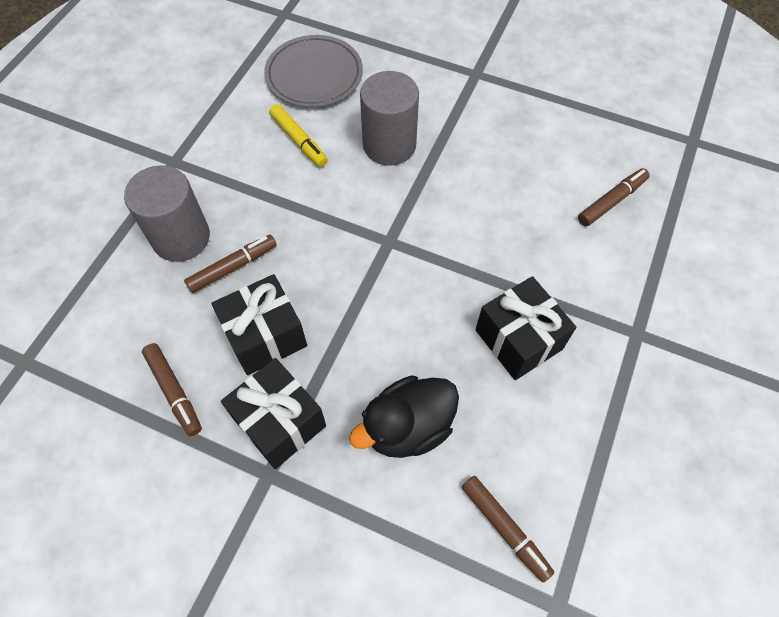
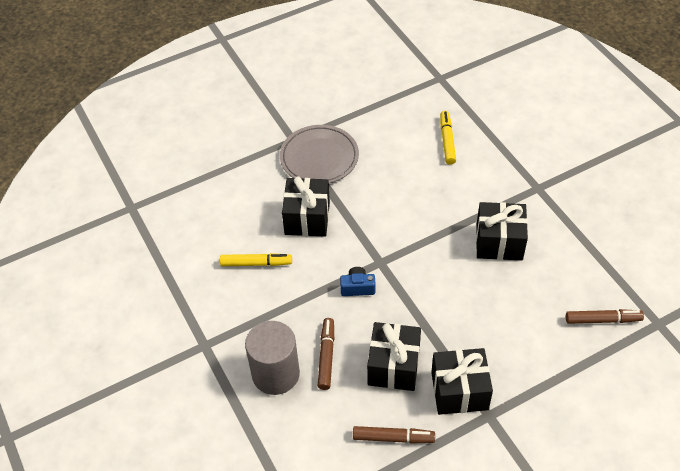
camera: 50 degrees left, 10 degrees down
grey plate [264,35,363,107] -> grey plate moved to [280,125,359,183]
black duck [349,375,459,458] -> none
grey cylinder [360,71,419,166] -> black gift [282,176,330,236]
brown marker [578,168,650,226] -> yellow marker [440,111,456,165]
none -> blue camera [340,267,376,296]

